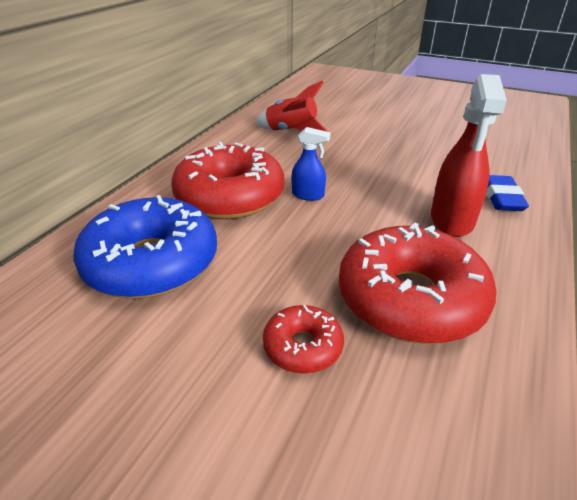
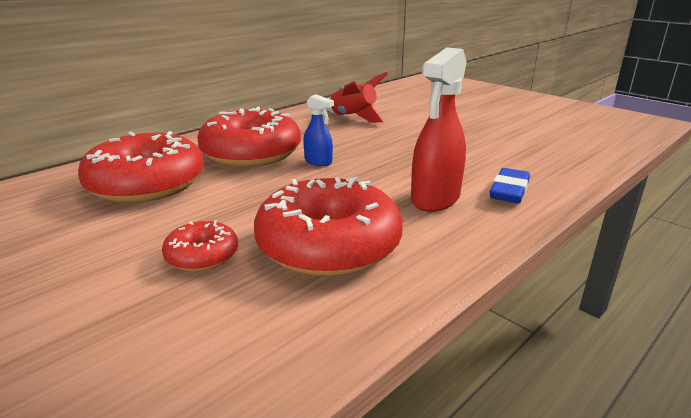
camera: 20 degrees right, 10 degrees down
blue donut [73,195,217,299] -> red donut [78,131,204,203]

